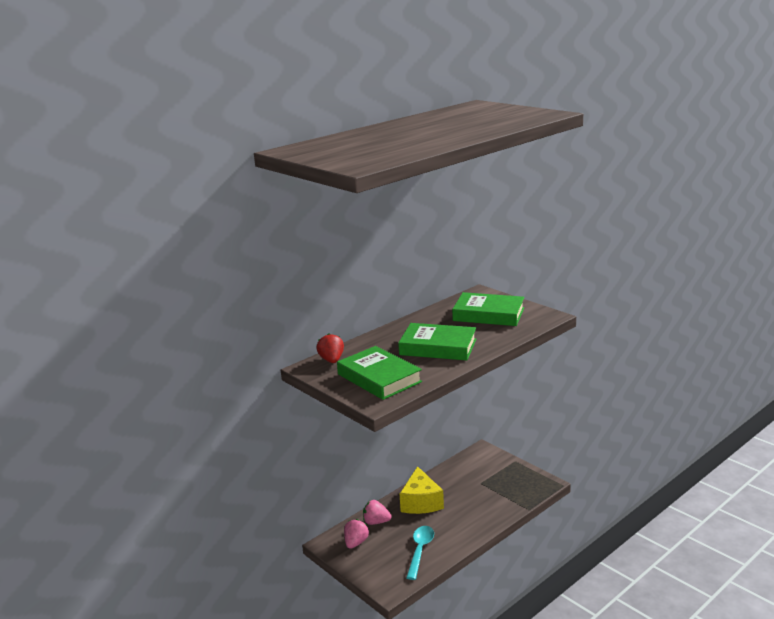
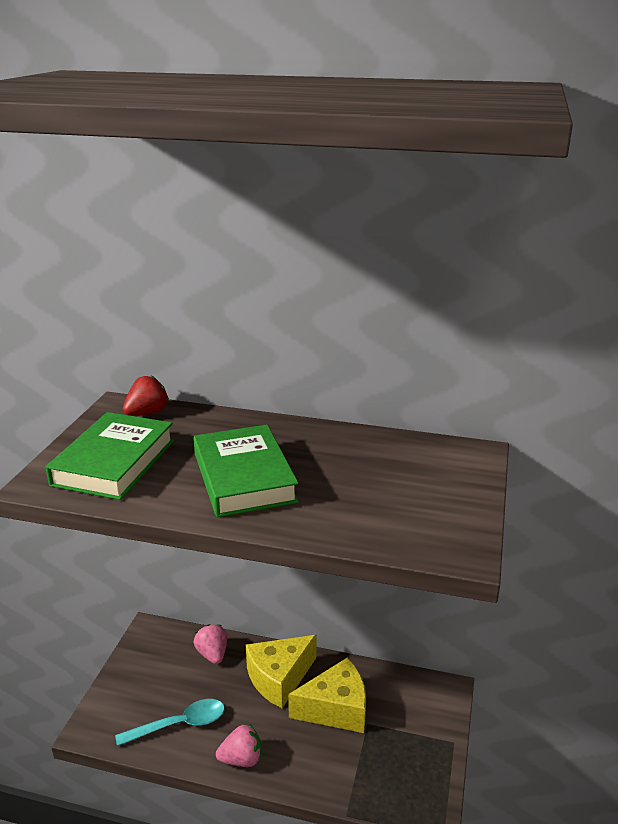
camera: 55 degrees right, 5 degrees up
pink strawberry [344,519,369,549] -> pink strawberry moved to [216,724,261,767]
green book [452,292,524,326] -> none
none -> yellow cheese [288,657,366,733]

